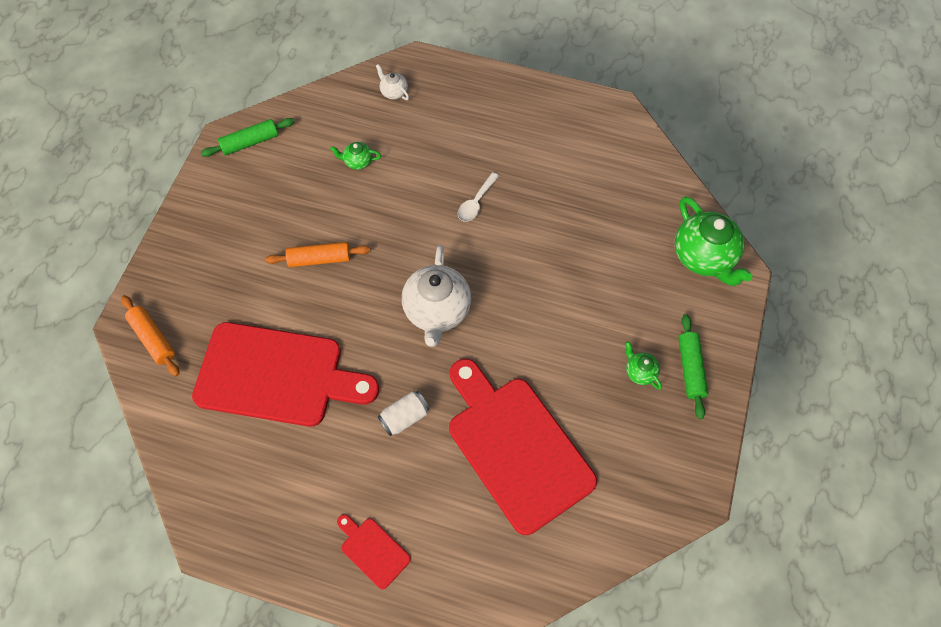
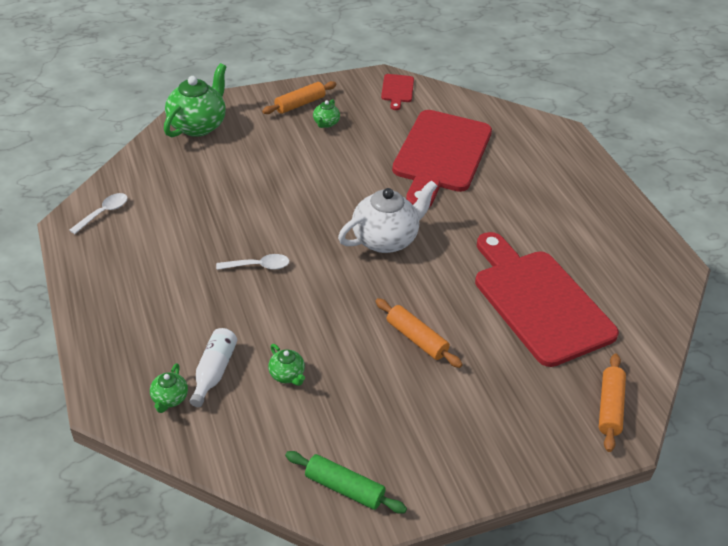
camera: 130 degrees left, 20 degrees down
red cutting board [337,514,411,589] -> red cutting board moved to [381,74,414,110]
white teapot [376,64,409,100] -> green teapot [150,363,188,413]
white can [378,391,430,436] -> none
green rolling pin [678,314,708,419] -> orange rolling pin [262,81,337,114]
none -> white spoon [69,193,128,234]
none -> white bottle [190,328,237,407]

